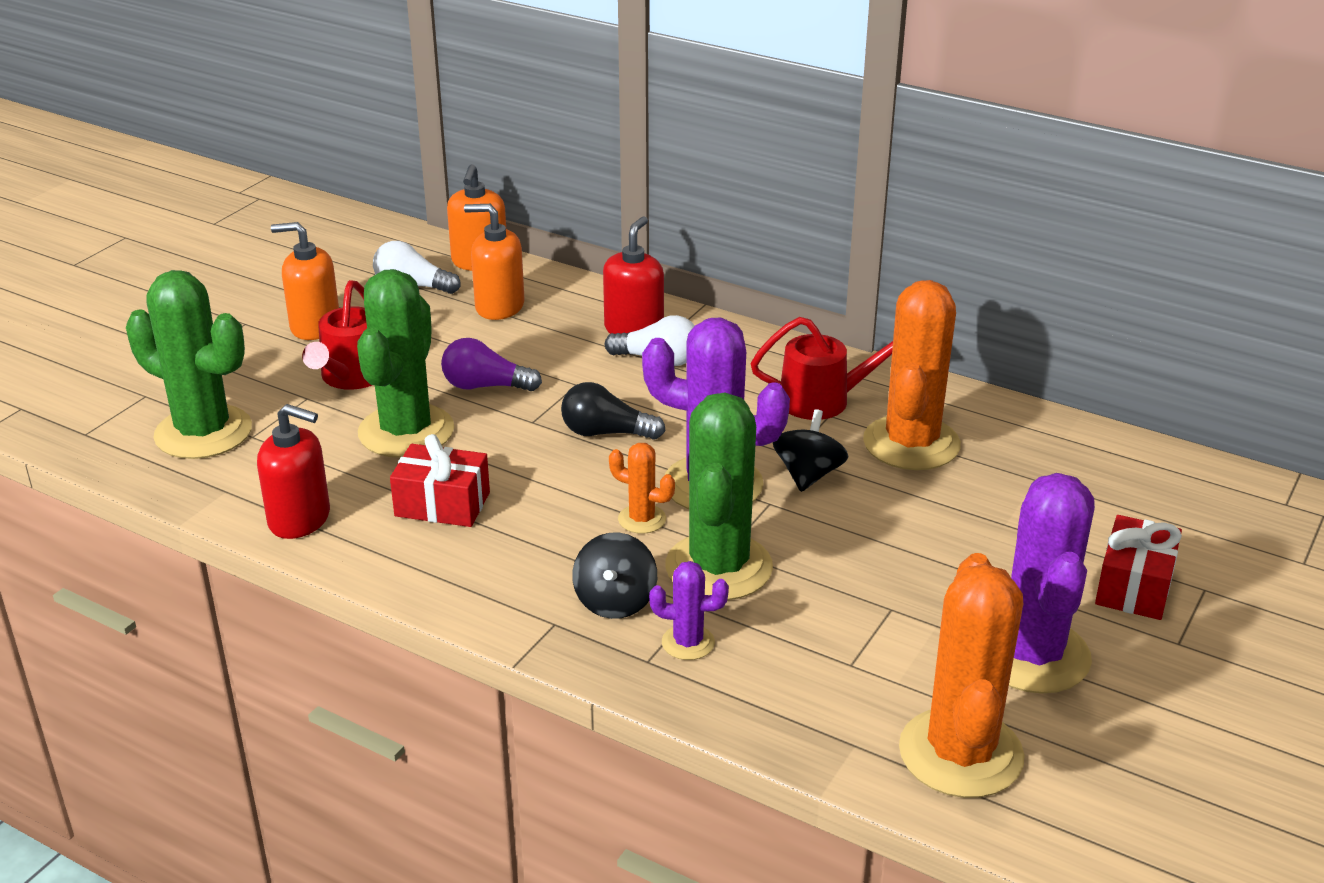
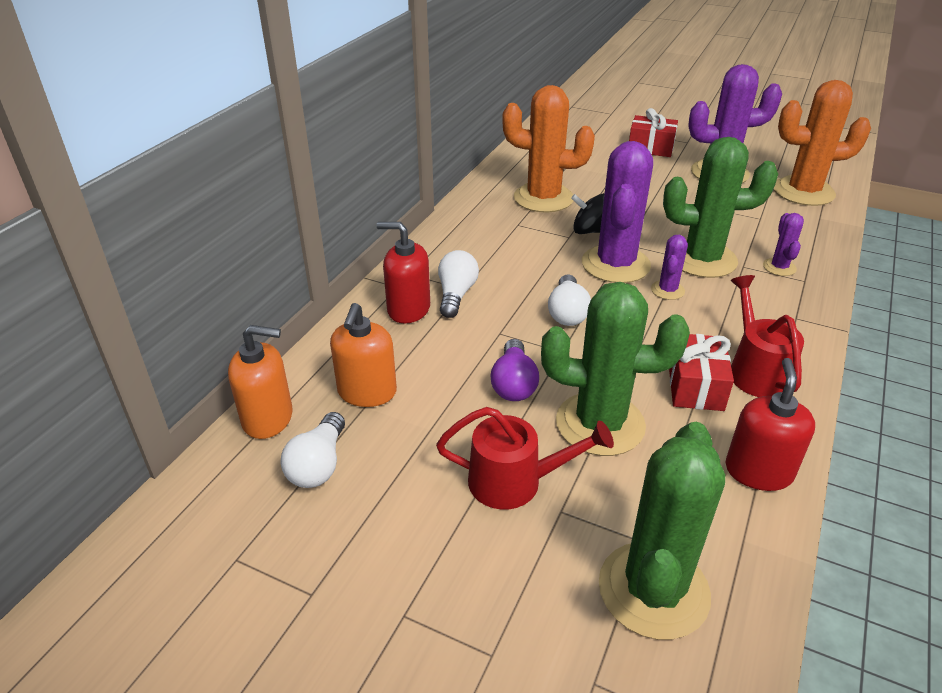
camera: 95 degrees left, 5 degrees up
orange soap dispenser [271,222,339,340] -> none
black light bulb [561,382,666,440] -> white light bulb [548,274,591,326]
black spinning top [572,533,657,619] -> none
orange cactus [609,443,675,534] -> purple cactus [651,235,688,300]
red watering can [751,317,893,420] -> red watering can moved to [731,275,804,397]

